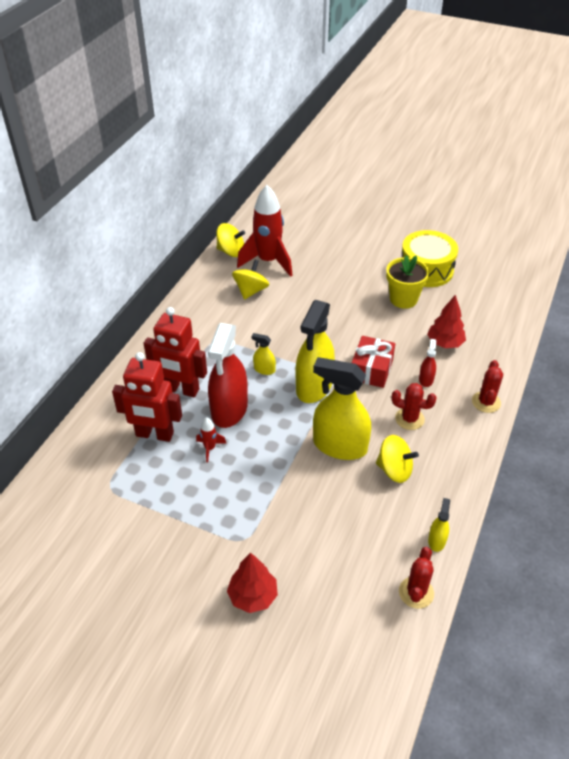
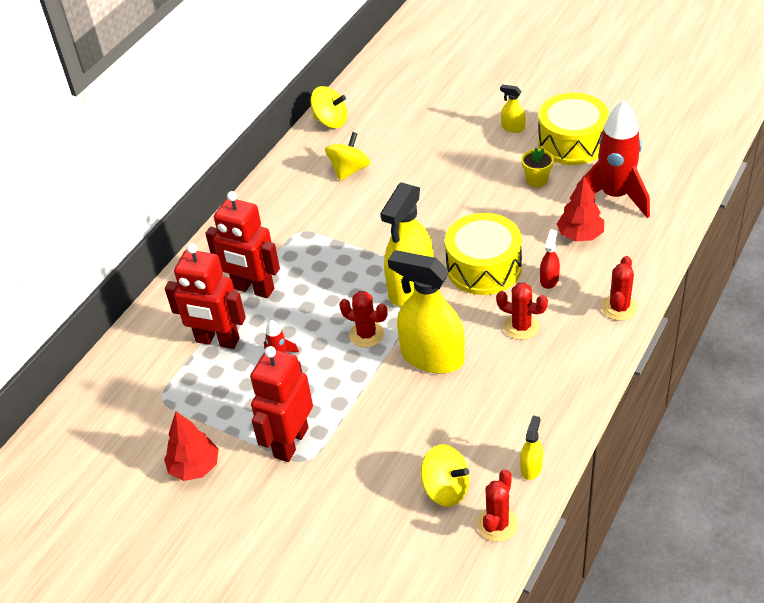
camera: 10 degrees right, 0 degrees up
red spray bottle [208,323,248,428] -> none
red tree [227,552,278,613] -> red tree moved to [164,412,219,481]
red rocket [237,185,292,277] -> red rocket moved to [576,100,650,218]
yellow spray bottle [251,333,276,375] -> yellow spray bottle moved to [500,85,526,133]
red gift [352,336,395,388] -> yellow drum [445,213,522,295]
yellow spinning top [376,435,419,483] -> yellow spinning top moved to [421,444,469,507]
yellow flower pot [386,255,430,309] -> yellow flower pot [522,148,554,188], size x0.61
none -> red robot [250,346,313,462]
none -> red cactus [339,291,388,348]

